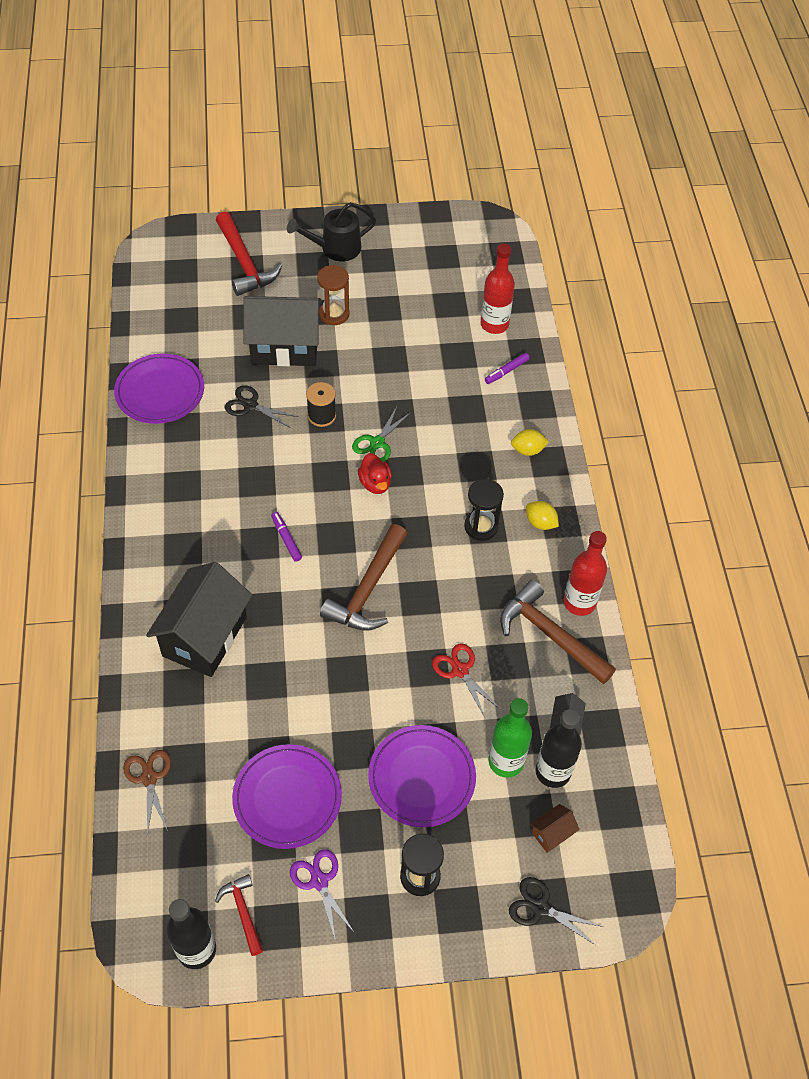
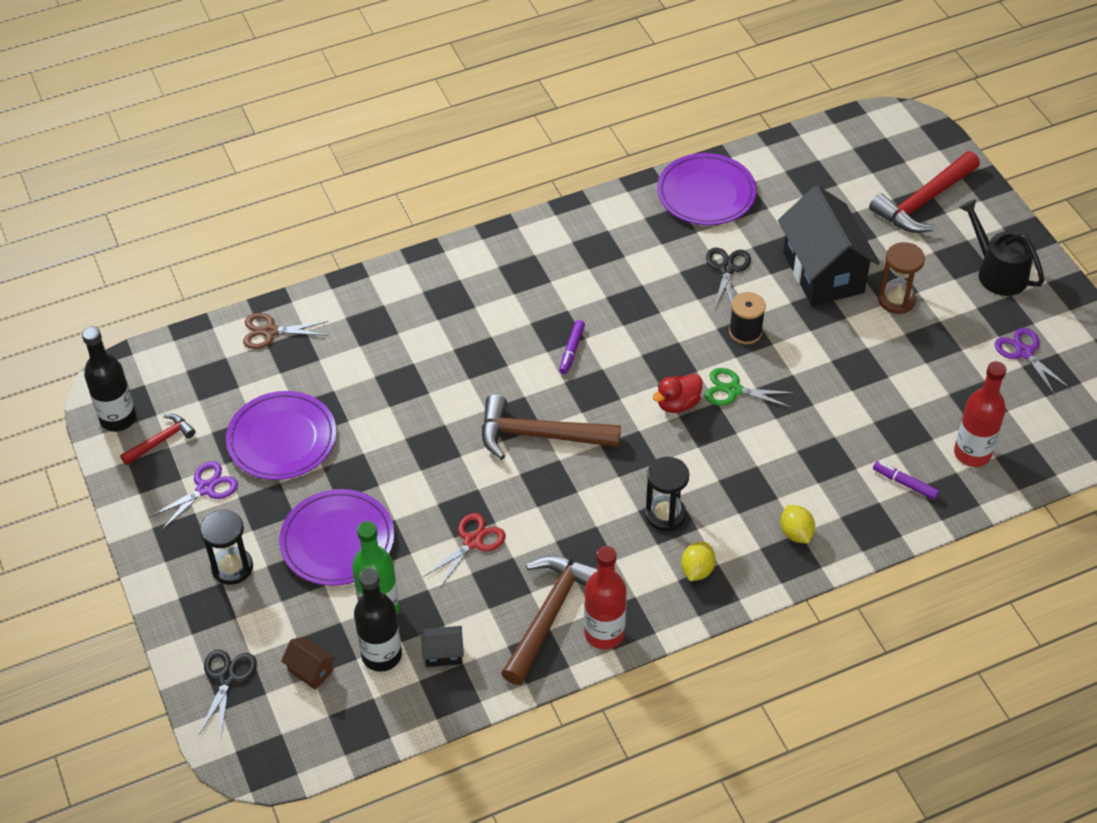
camera: 75 degrees right, 5 degrees down
brown scissors [123,750,171,836] -> brown scissors turned 150 degrees counterclockwise [243,313,329,349]
black house [146,562,252,677] -> none
purple marker [271,512,302,562] -> purple marker turned 150 degrees clockwise [559,320,585,374]
none -> purple scissors [995,328,1070,395]

